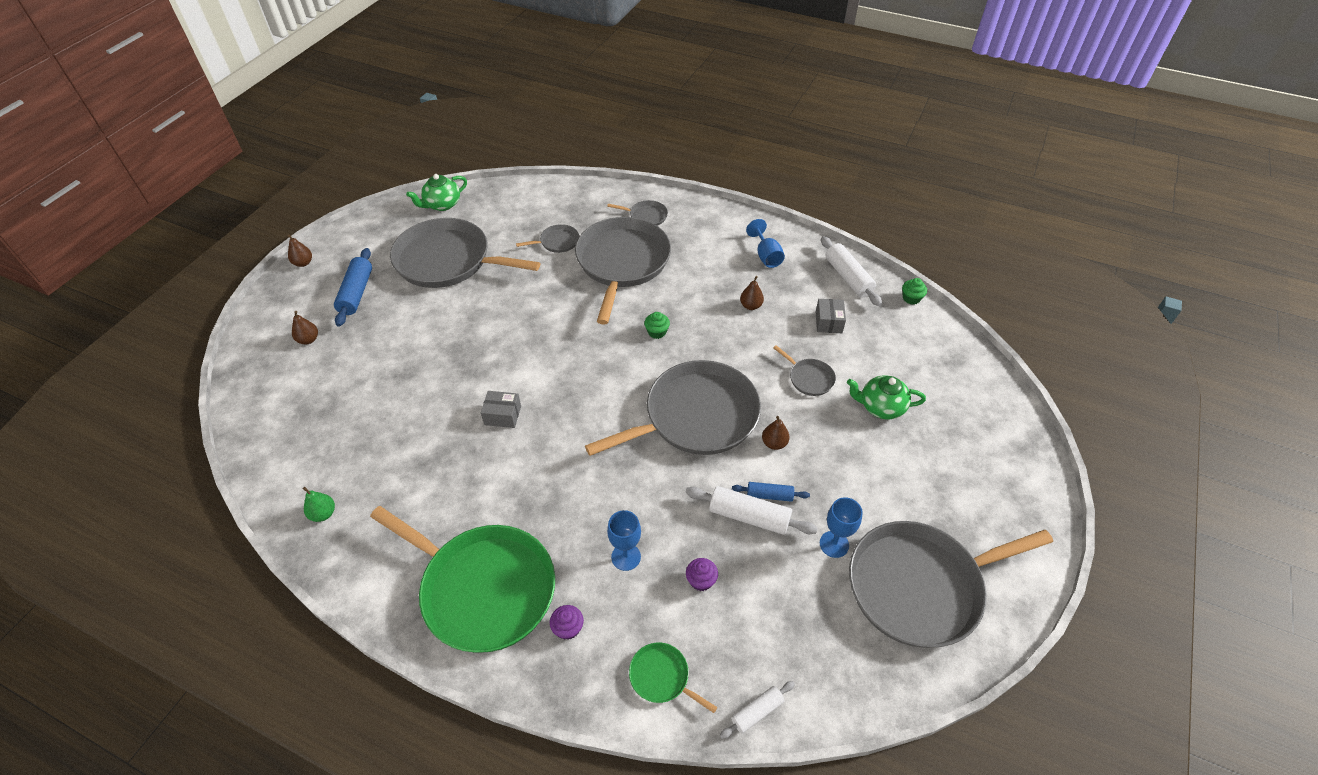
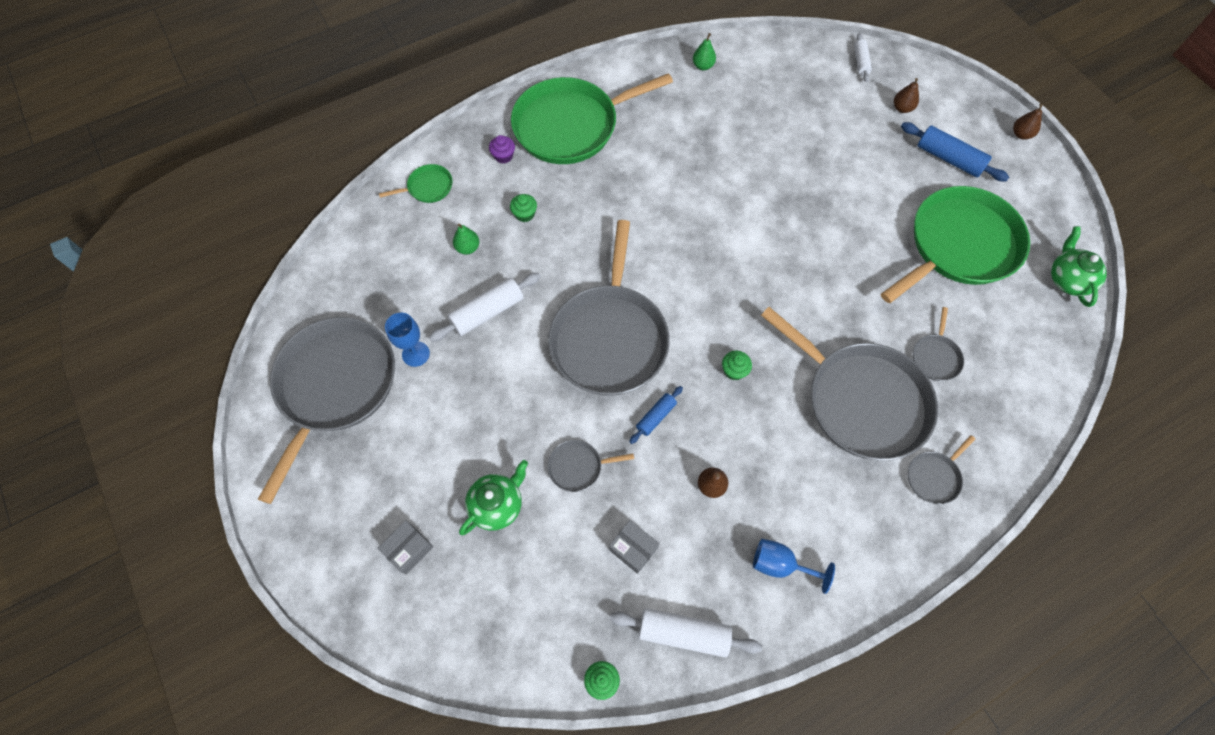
camera: 125 degrees right, 15 degrees up
grey pan [390,218,540,288] -> green pan [881,186,1030,303]
grey box [481,391,521,428] -> grey box moved to [377,520,433,575]
blue goblet [607,510,641,571] -> green cupcake [510,194,537,222]
purple cupcake [686,558,718,591] -> green pear [453,223,479,255]
white rolling pin [720,681,795,739] -> white rolling pin moved to [854,33,872,82]
blue rolling pin [732,482,810,502] -> blue rolling pin moved to [630,386,683,444]
brown pear [762,416,789,450] -> none

